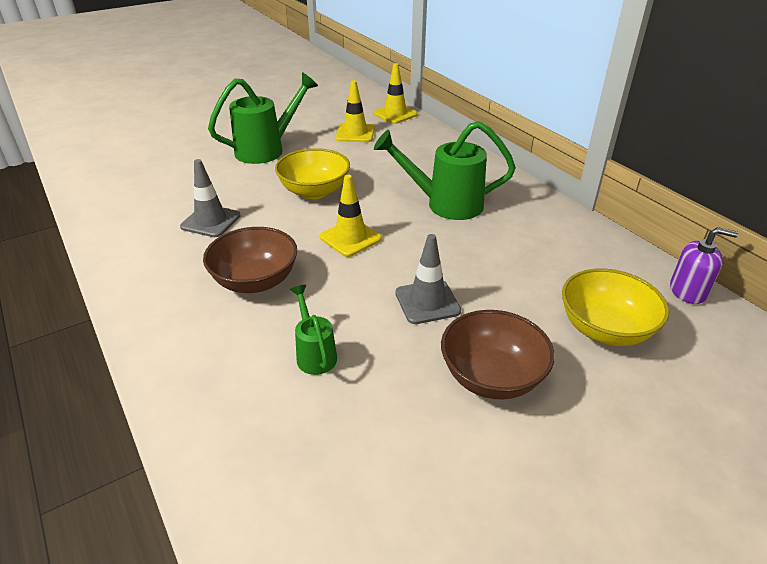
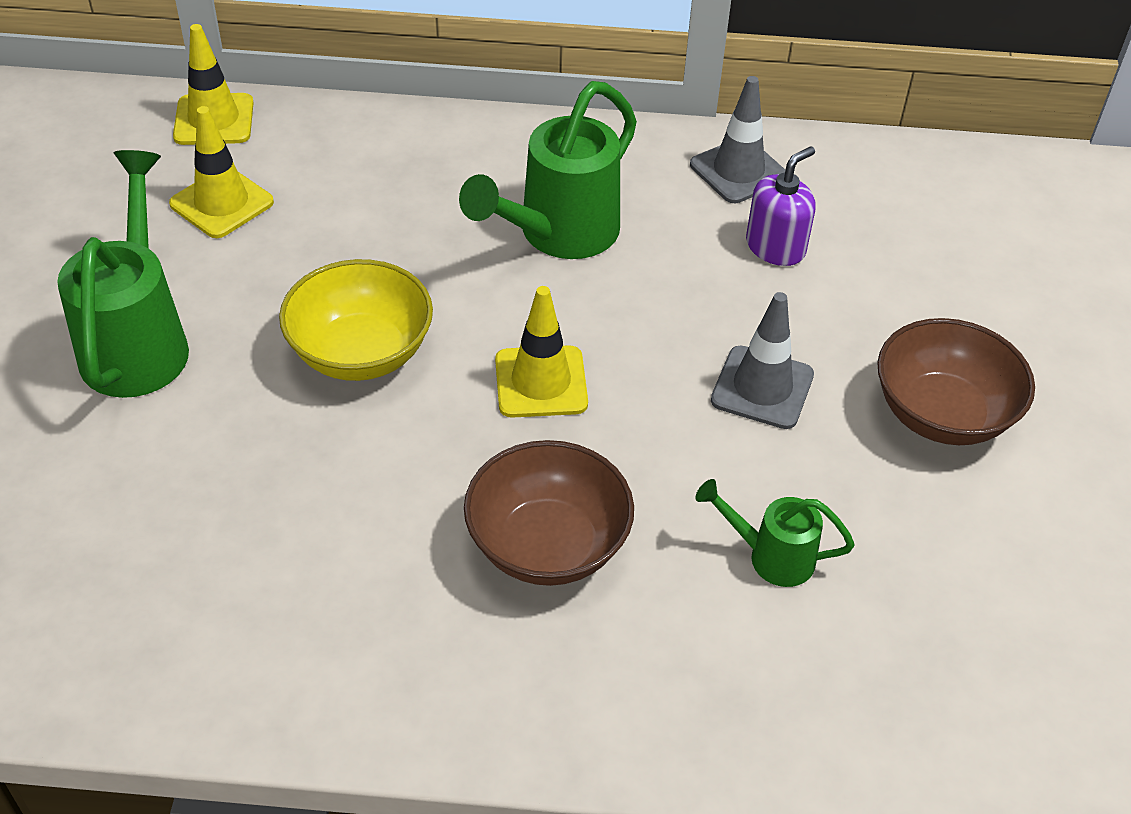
camera: 55 degrees left, 10 degrees up
grey traffic cone [180,159,241,237] -> grey traffic cone moved to [690,76,785,203]
yellow bowl [562,268,669,346] -> none
purple soap dispenser [670,227,738,304] -> purple soap dispenser moved to [746,146,815,266]

